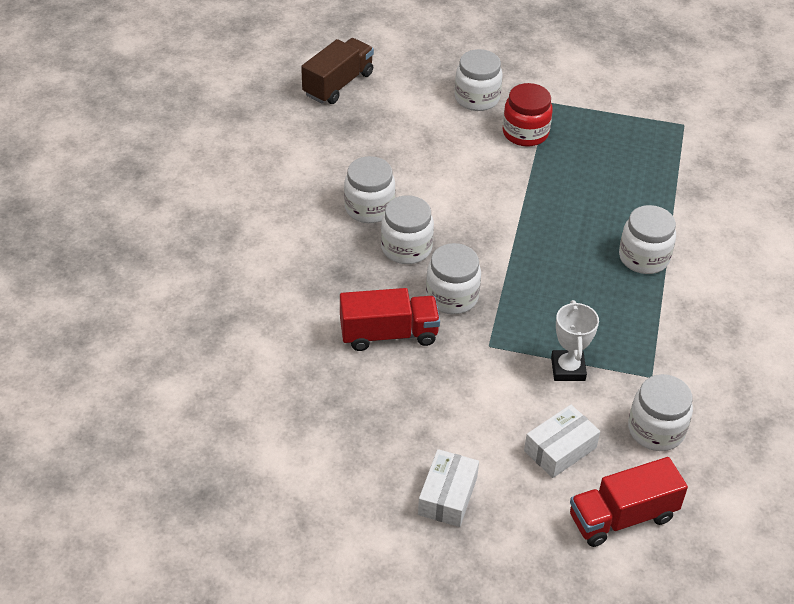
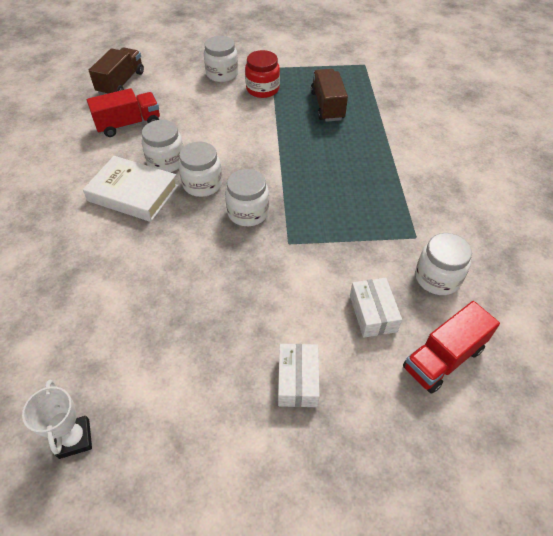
camera: 15 degrees left, 5 degrees up
red truck [340,288,440,351] -> red truck moved to [87,88,160,137]
white box [524,405,600,478] -> white box turned 45 degrees counterclockwise [350,278,402,338]
white trophy [551,300,599,381] -> white trophy moved to [22,380,92,459]
white jar [619,205,676,274] -> none
none -> white book [83,156,178,222]
none -> brown truck [311,69,348,122]

